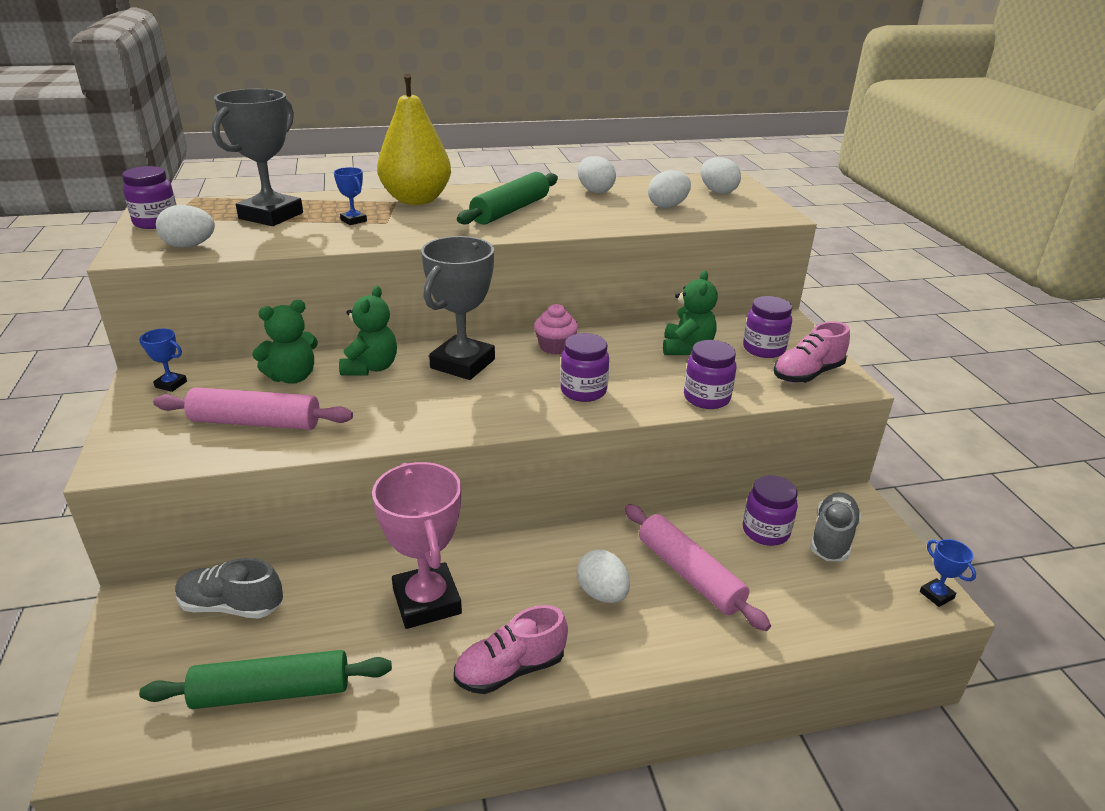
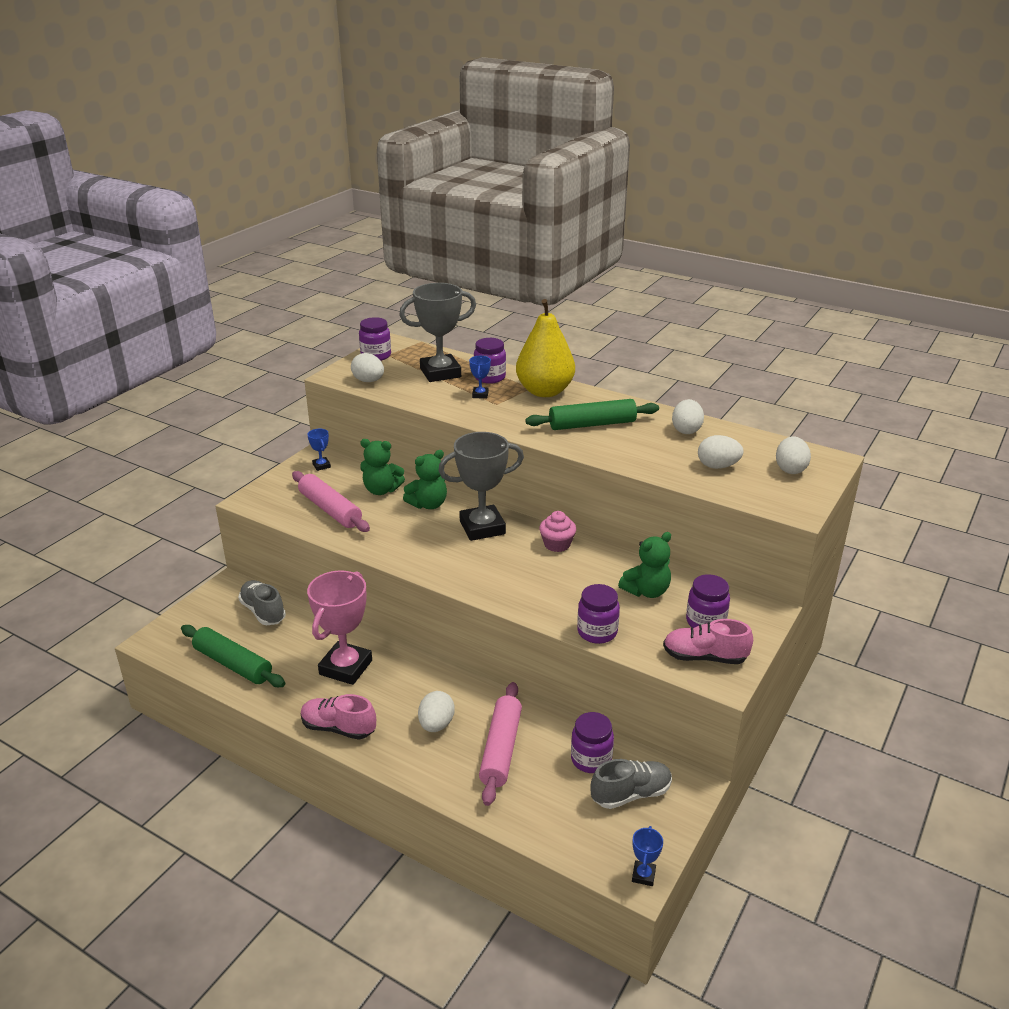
camera: 45 degrees right, 0 degrees up
purple jar [560,333,609,402] -> purple jar moved to [474,338,506,384]

